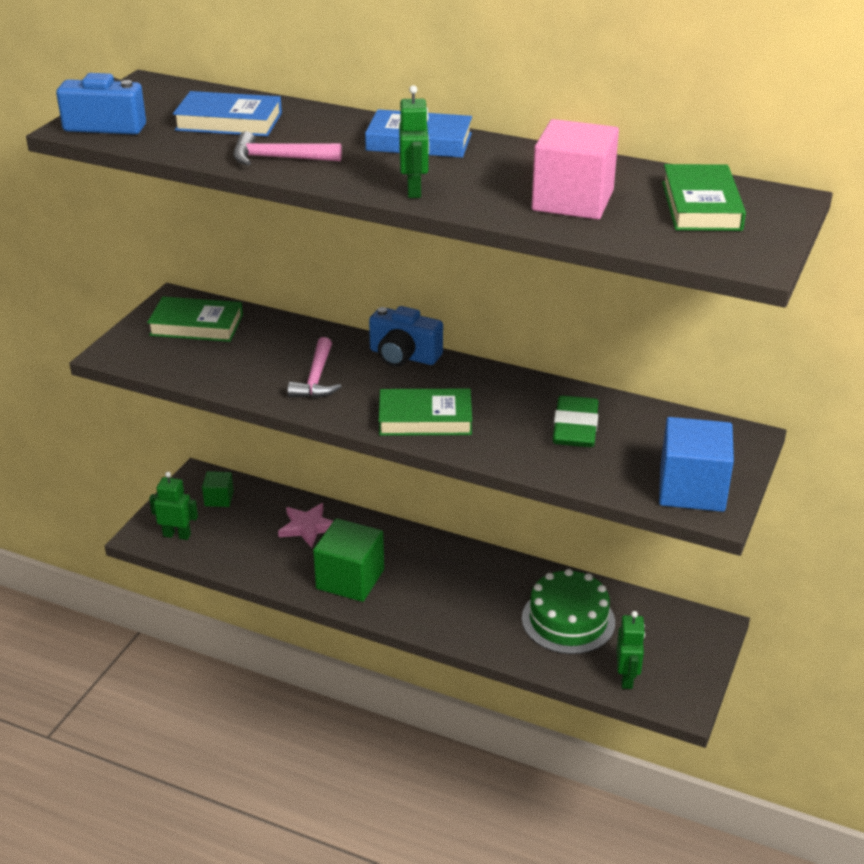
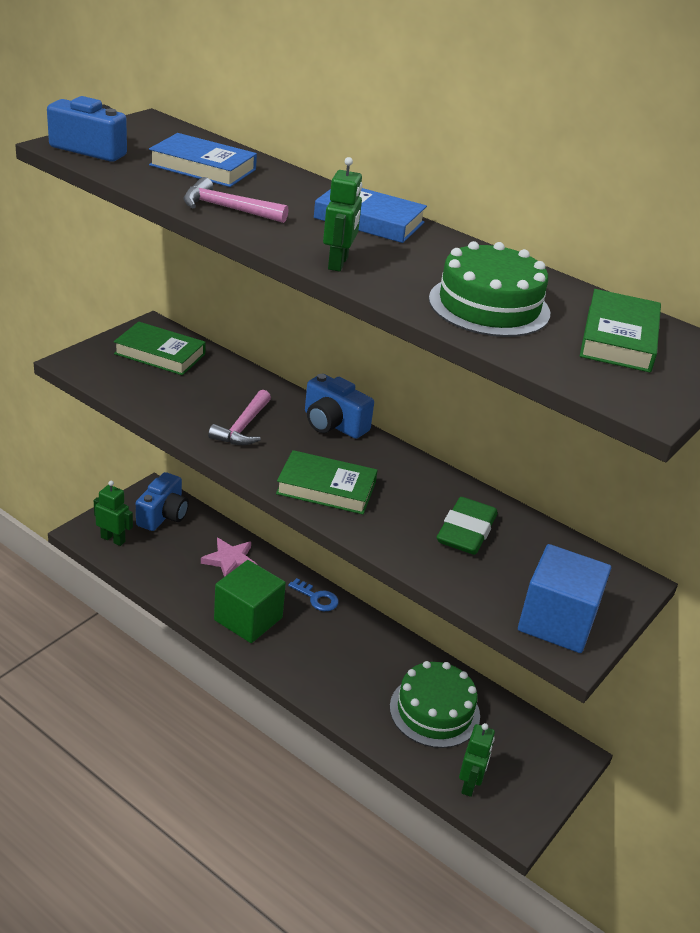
camera: 10 degrees right, 0 degrees up
green cube [202,471,234,507] -> blue camera [136,472,189,531]
pink cube [532,119,619,220] -> green cake [429,241,550,337]
none -> blue key [288,578,339,611]

